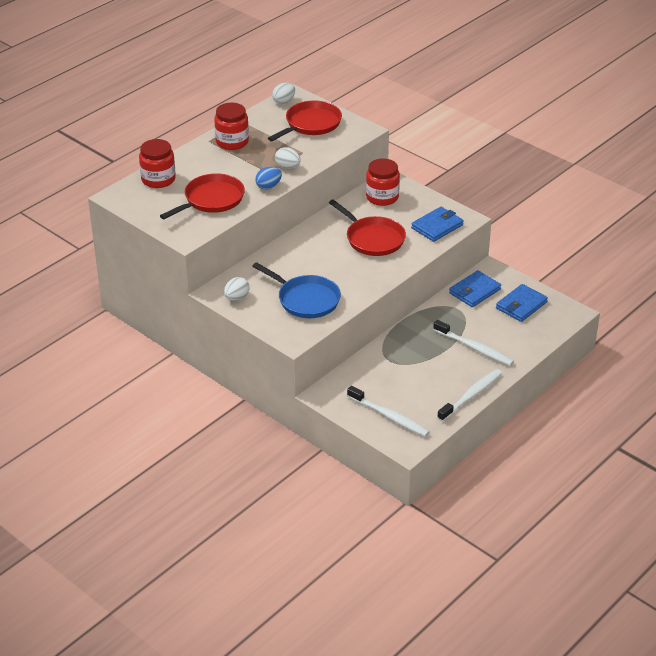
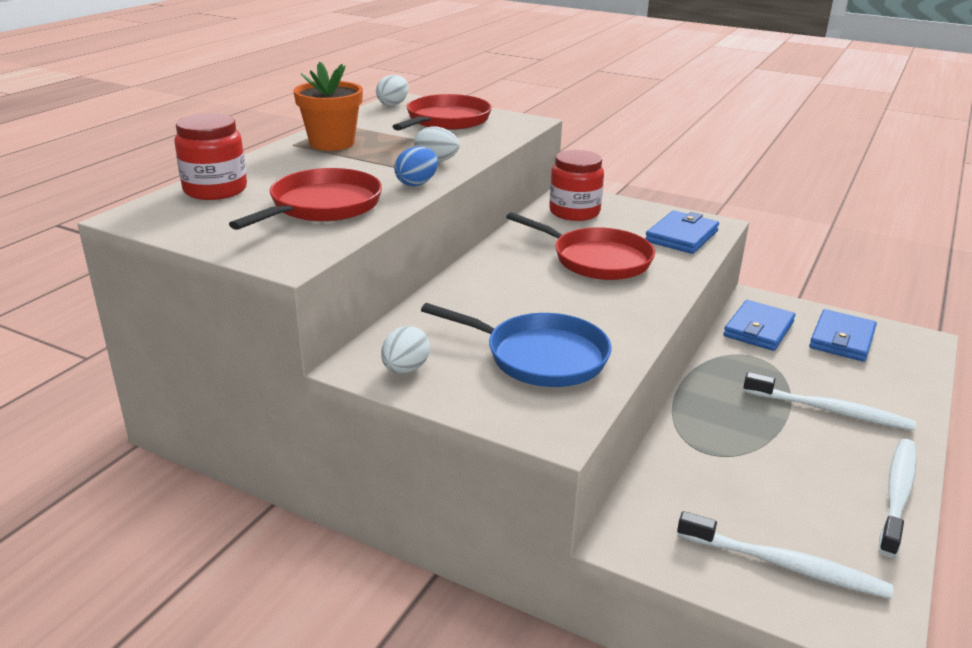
camera: 15 degrees left, 10 degrees down
red jar [214,103,249,150] -> orange flower pot [293,62,363,151]

